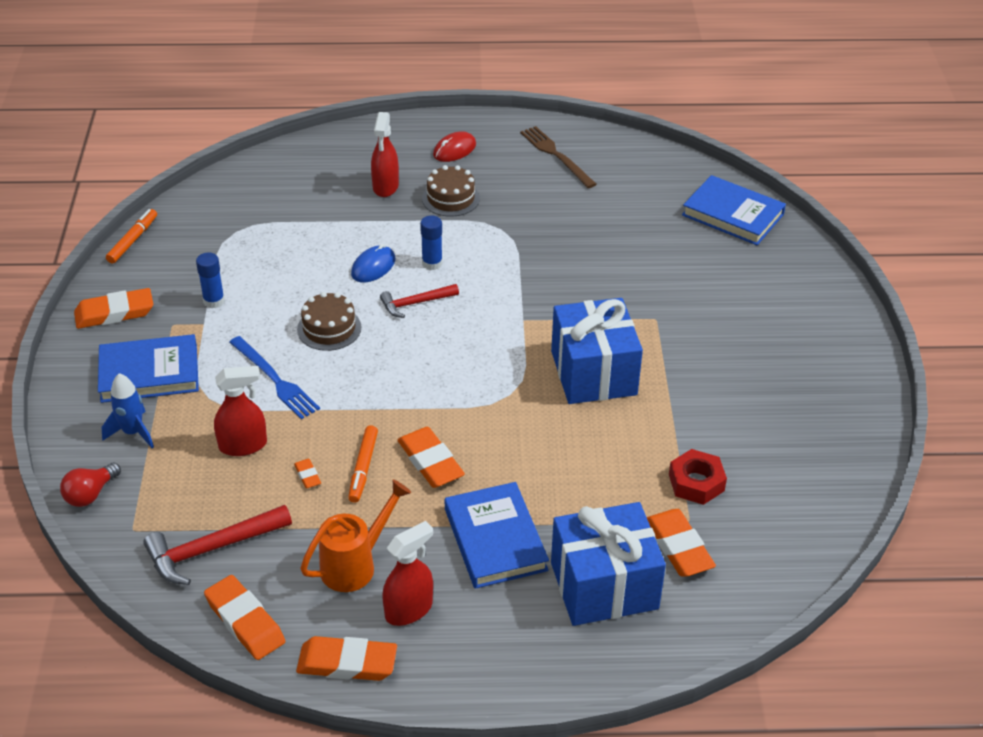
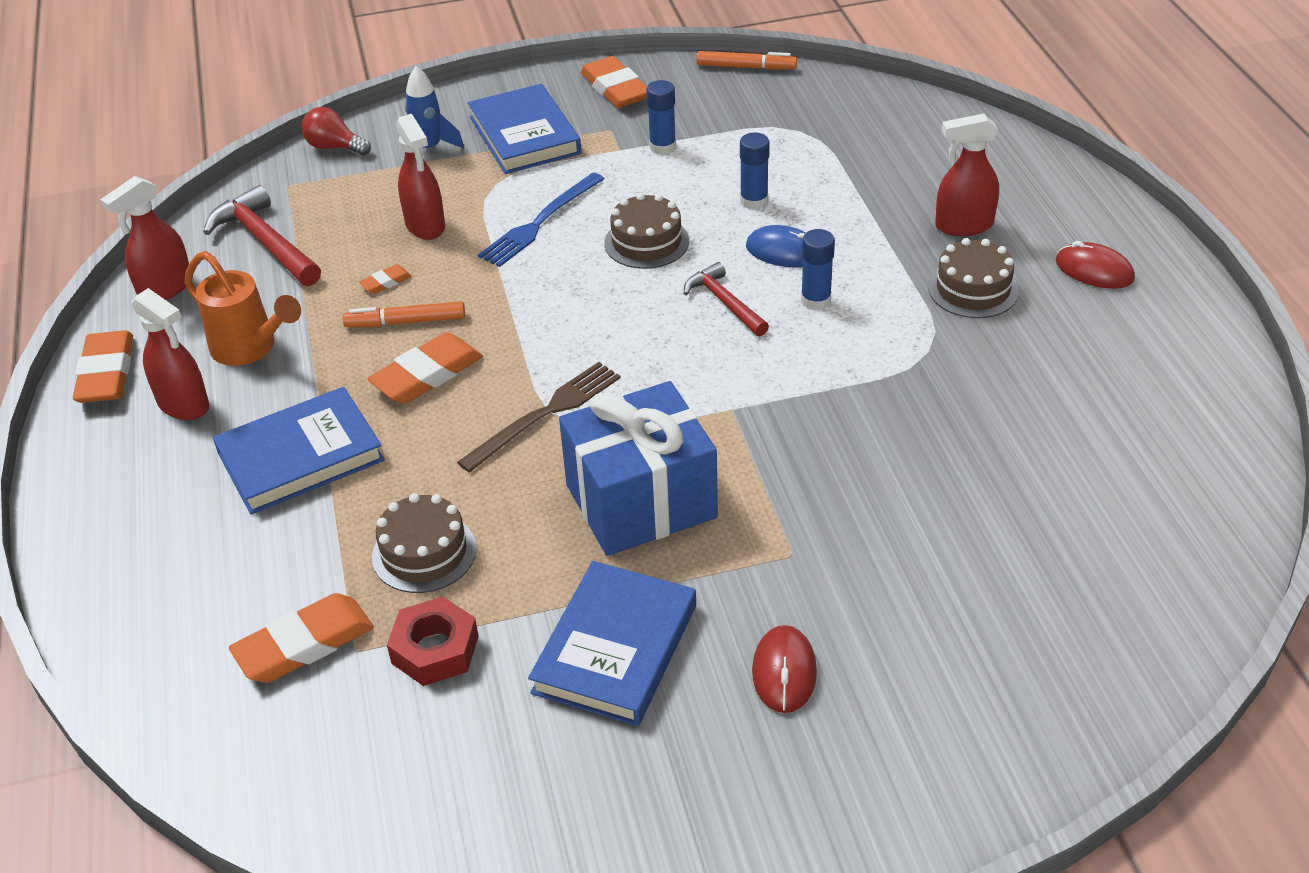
camera: 80 degrees right, 0 degrees up
orange eraser [204,575,285,660] -> red spray bottle [100,176,189,300]
brown fork [520,126,597,188] -> brown fork moved to [457,362,621,472]
blue gift [551,502,666,626] -> none
blue book [682,175,786,245] -> blue book moved to [528,561,696,726]
none -> brown cake [372,493,477,593]
none -> blue glue stick [740,133,770,210]
none -> red mouse [752,625,817,713]

